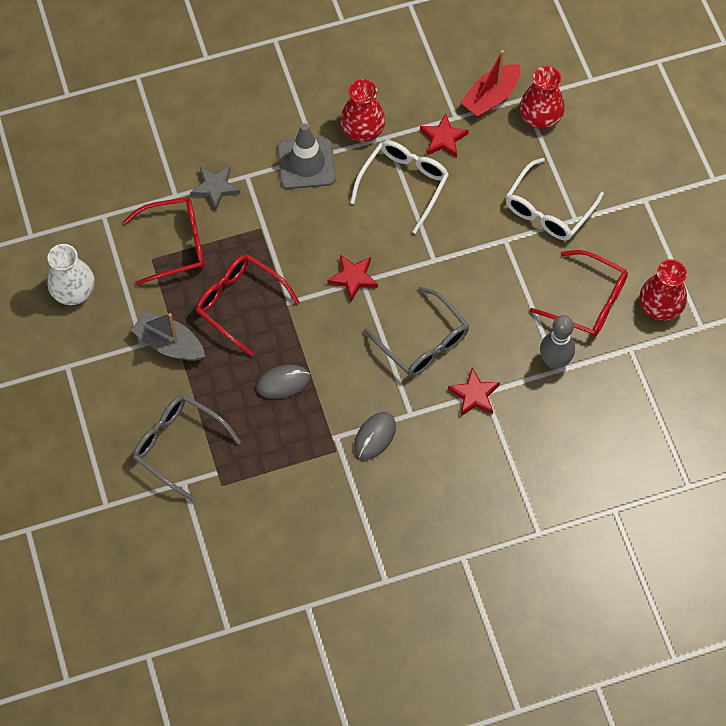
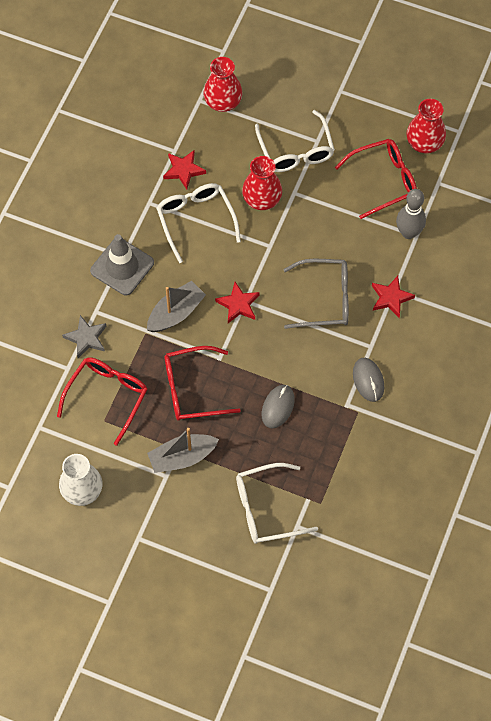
camera: 50 degrees left, 0 degrees up
grey glasses [133,394,241,502] -> white glasses [236,463,318,544]
red vase [340,79,385,142] -> red vase moved to [242,156,282,210]
red boat [460,50,520,118] -> none
none -> grey boat [147,281,206,332]

